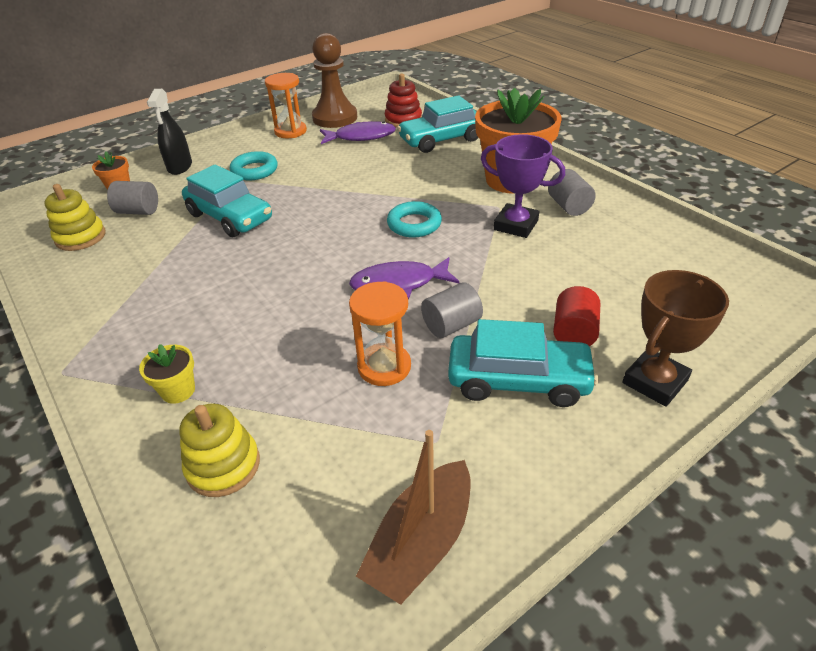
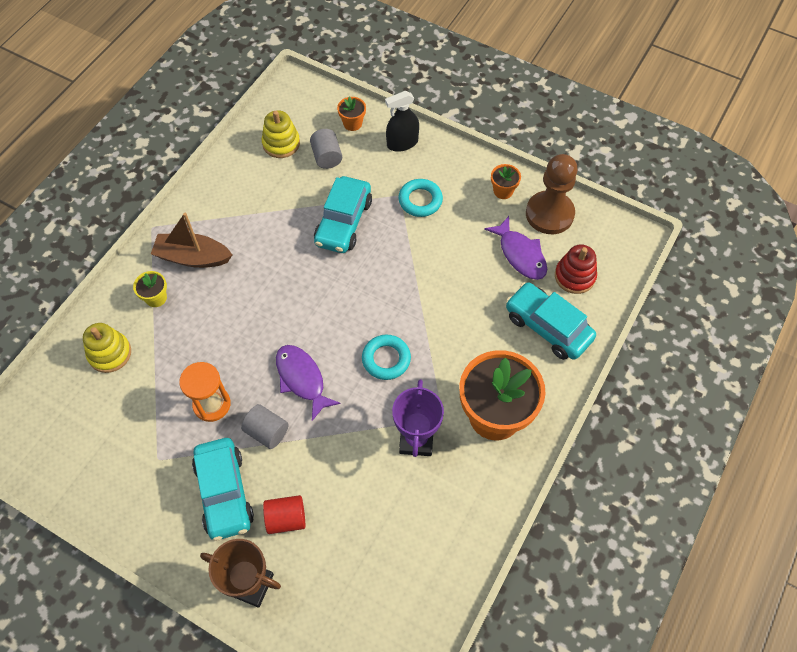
camera: 65 degrees right, 20 degrees up
orange hourglass [265,73,307,138] -> orange flower pot [491,164,521,199]
brown boat [356,430,471,605] -> brown boat moved to [151,213,232,268]
grey cylinder [548,169,596,216] -> none

